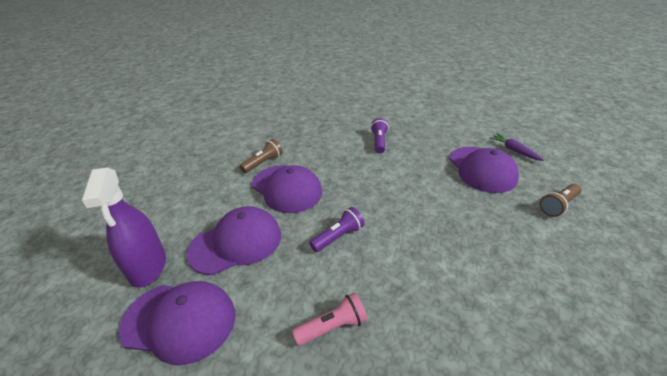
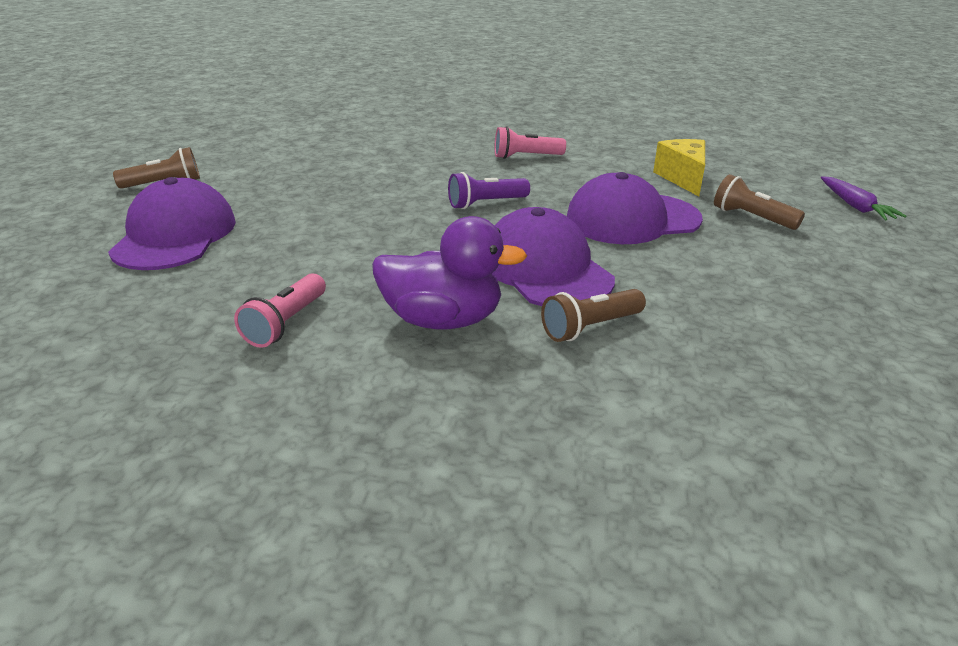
camera: 165 degrees left, 5 degrees down
purple spray bottle [81,167,166,288] -> brown flashlight [714,174,805,230]
purple cap [119,281,235,365] -> yellow cheese [653,139,705,196]
purple flashlight [371,118,389,153] -> pink flashlight [234,273,326,348]
purple carrot [489,134,544,161] -> purple carrot moved to [821,176,906,221]
none -> purple duck [372,216,527,329]

